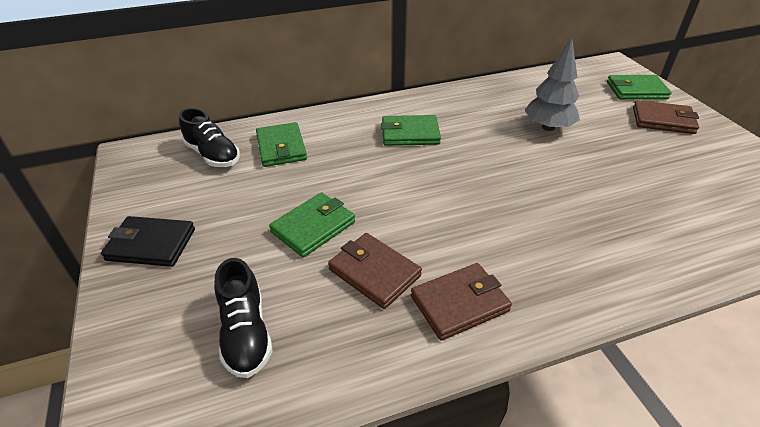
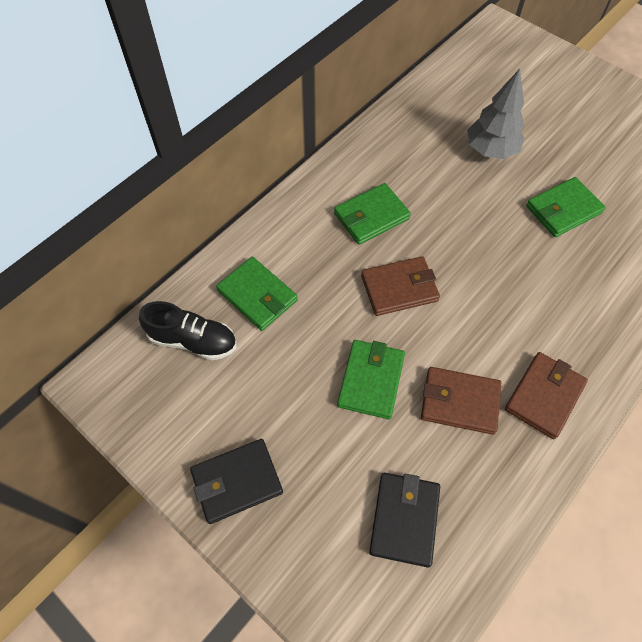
camera: 30 degrees left, 20 degrees up
black shoe [215,258,273,378] -> black wallet [369,473,440,568]
green wallet [607,75,672,100] -> green wallet moved to [526,177,606,237]
brown wallet [633,100,699,134] -> brown wallet moved to [361,256,440,316]

